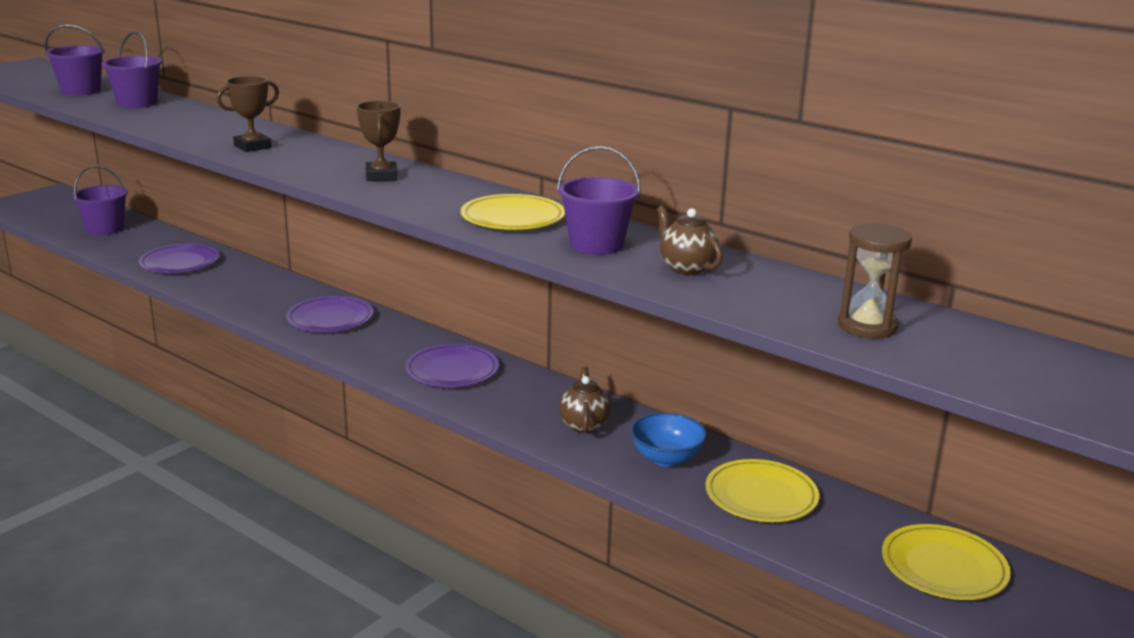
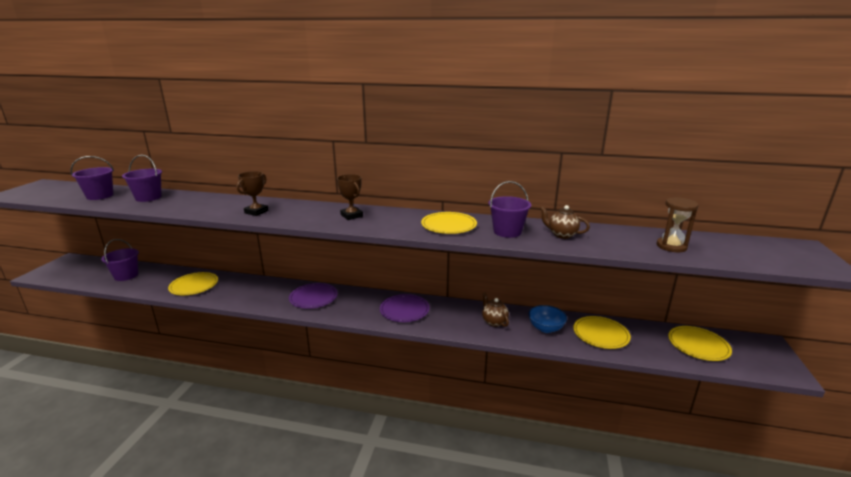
camera: 25 degrees left, 0 degrees up
purple plate [138,244,220,273] -> yellow plate [168,272,218,295]

